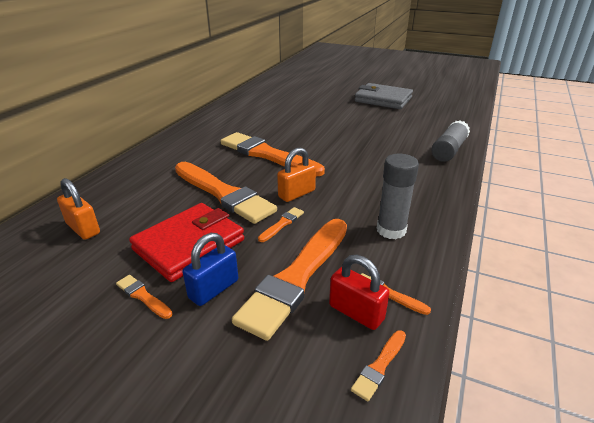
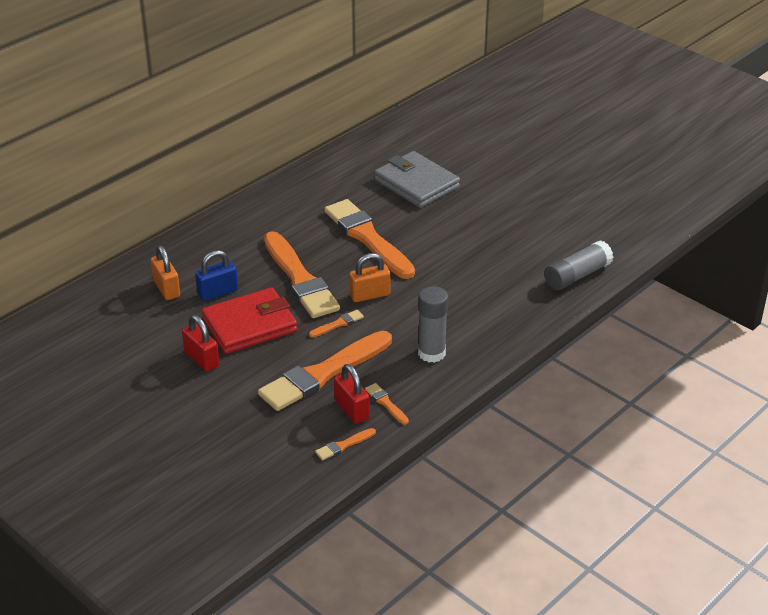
camera: 20 degrees right, 5 degrees up
orange brush [116,275,172,319] -> red padlock [182,315,220,372]
blue padlock [183,233,238,306] -> blue padlock moved to [195,250,238,301]
grey wallet [355,83,413,109] -> grey wallet moved to [374,151,460,208]

